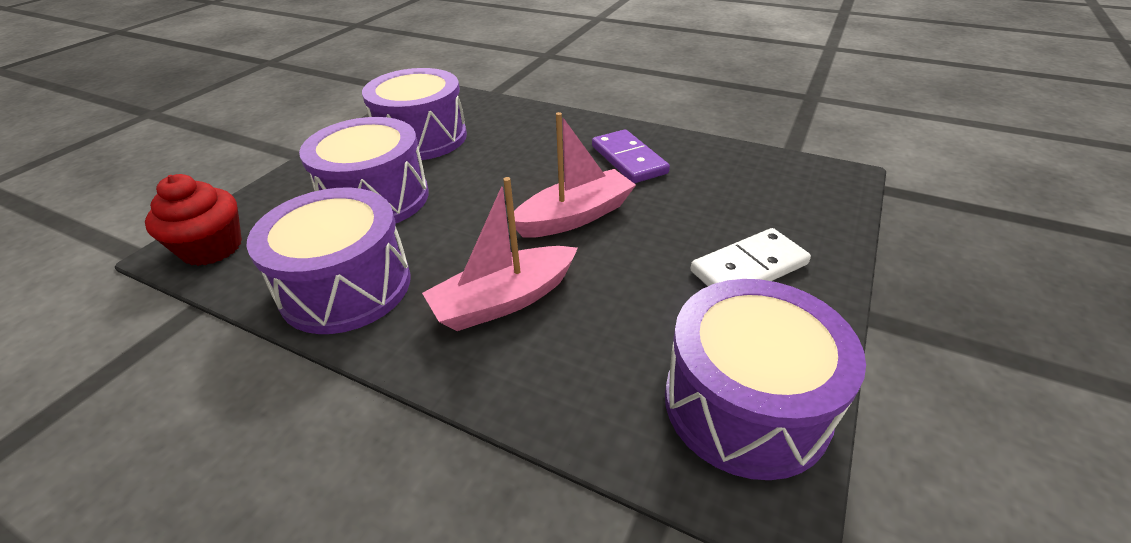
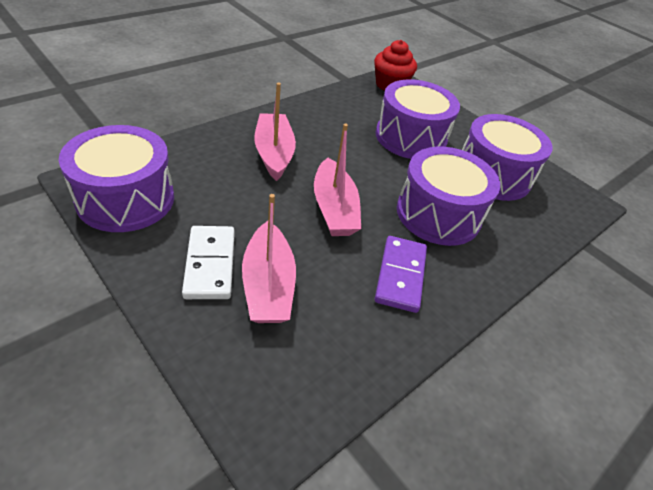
camera: 105 degrees right, 5 degrees up
purple drum [247,188,411,334] -> purple drum moved to [397,147,500,246]
purple domino [592,129,670,183] -> purple domino turned 75 degrees counterclockwise [375,236,427,313]
none -> pink boat [242,194,296,323]

